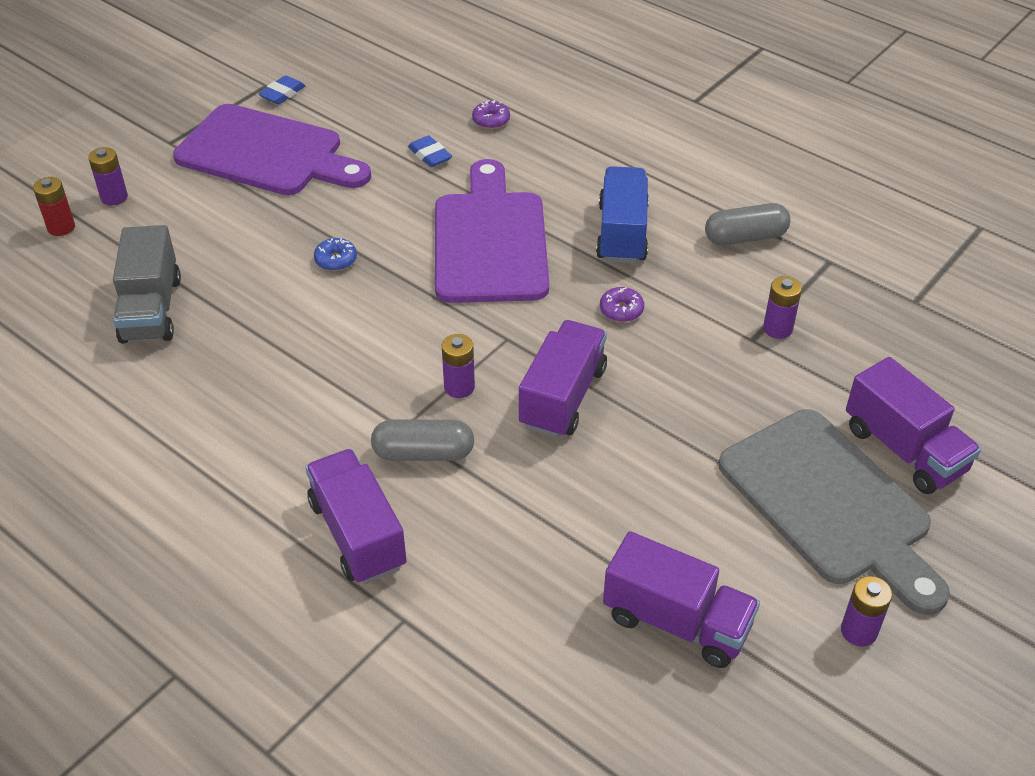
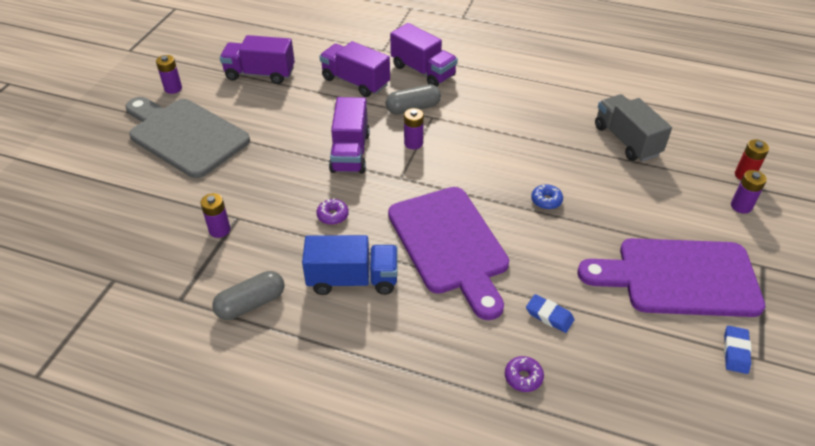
camera: 160 degrees right, 0 degrees up
blue truck [596,166,649,263] -> blue truck turned 75 degrees counterclockwise [302,235,398,295]
purple truck [846,357,981,494] -> purple truck moved to [319,41,390,97]

